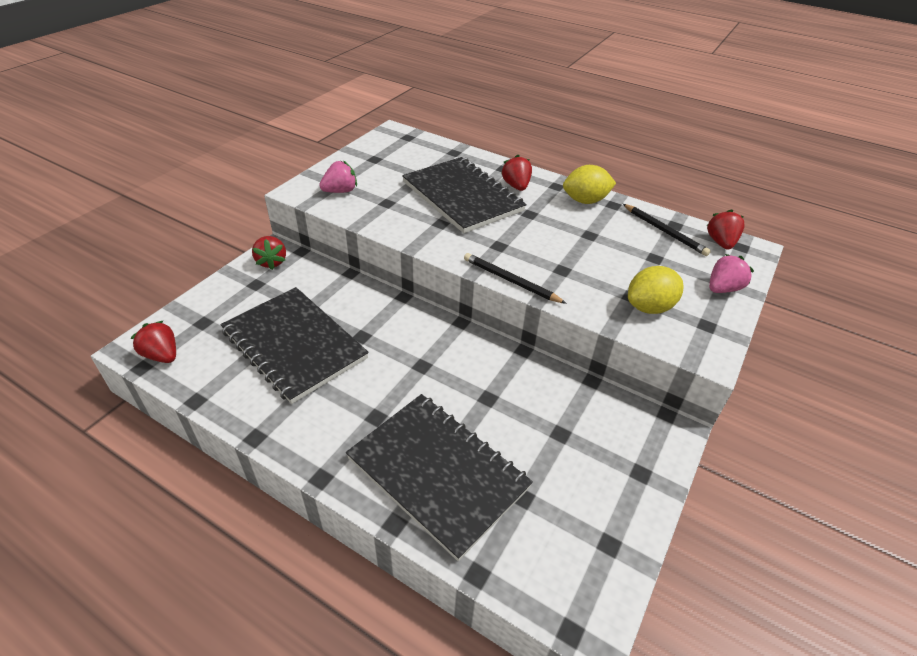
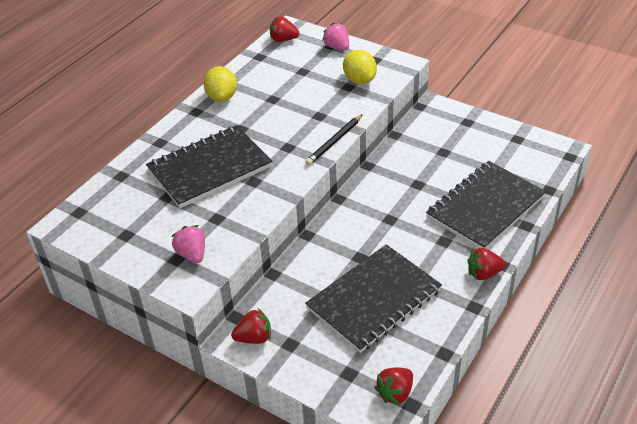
camera: 85 degrees left, 0 degrees up
red strawberry [502,155,532,191] -> red strawberry moved to [468,248,506,280]
black pencil [623,204,711,256] -> none

